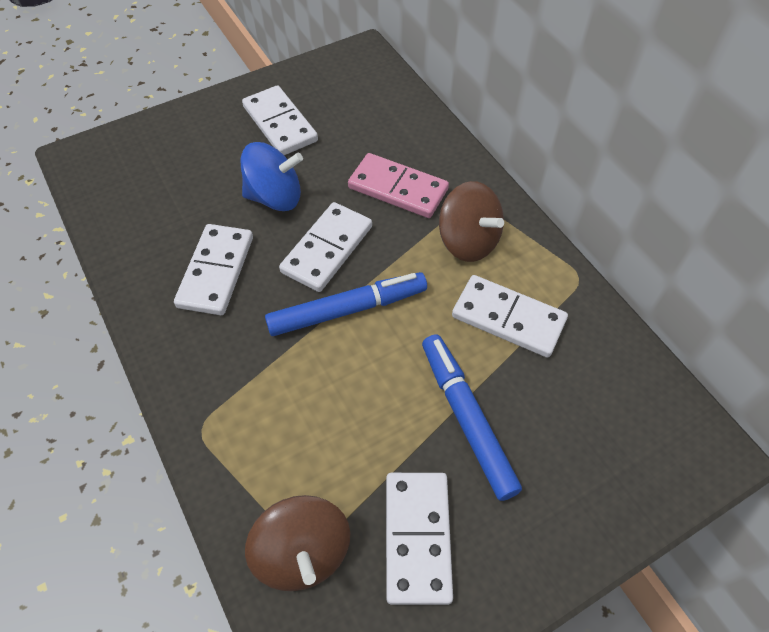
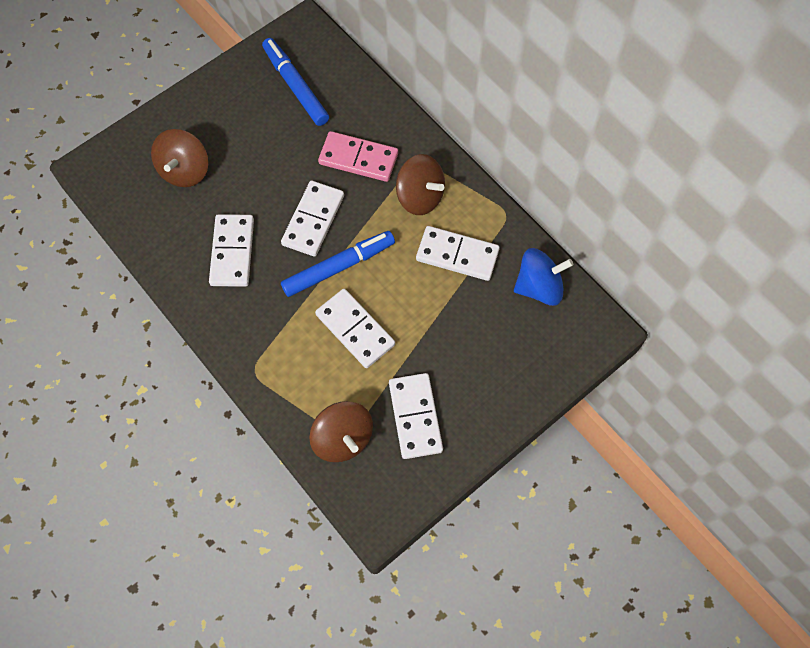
camera: 10 degrees left, 10 degrees up
blue spinning top [240,142,303,211] -> blue spinning top moved to [514,248,573,306]
white domino [242,85,318,155] -> white domino moved to [315,289,395,368]
blue marker [422,334,522,501] -> blue marker moved to [262,38,329,126]
none -> brown spinning top [151,129,208,187]

